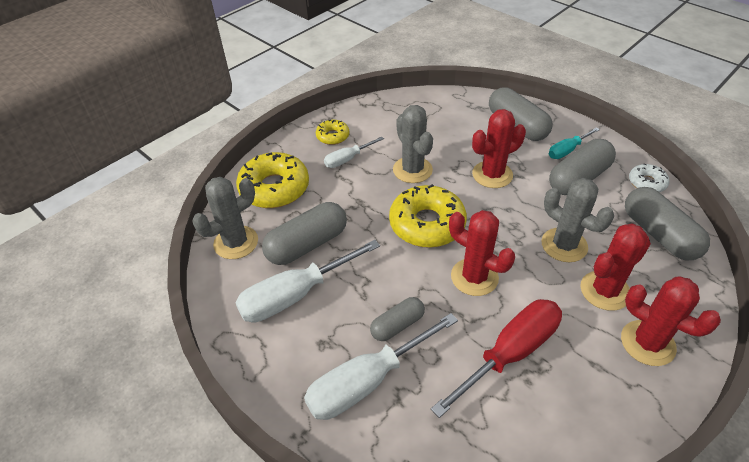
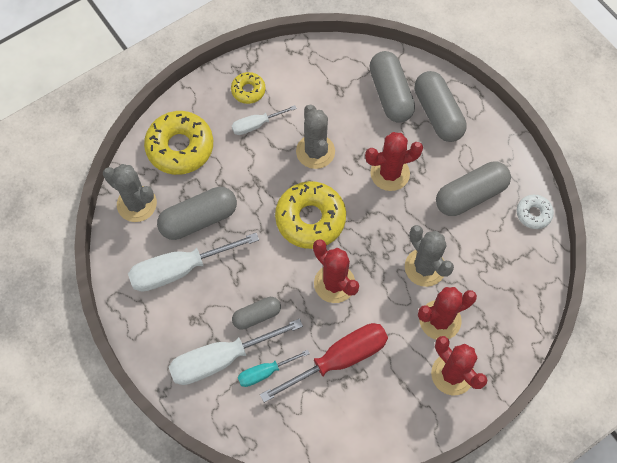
camera: 10 degrees right, 20 degrees up
grey cactus [192,177,258,259] -> grey cactus turned 60 degrees clockwise [103,164,157,222]
turquoise screwdriver [549,127,600,159] -> turquoise screwdriver moved to [238,350,310,387]
grey capsule [625,187,710,260] -> grey capsule moved to [369,51,415,123]

